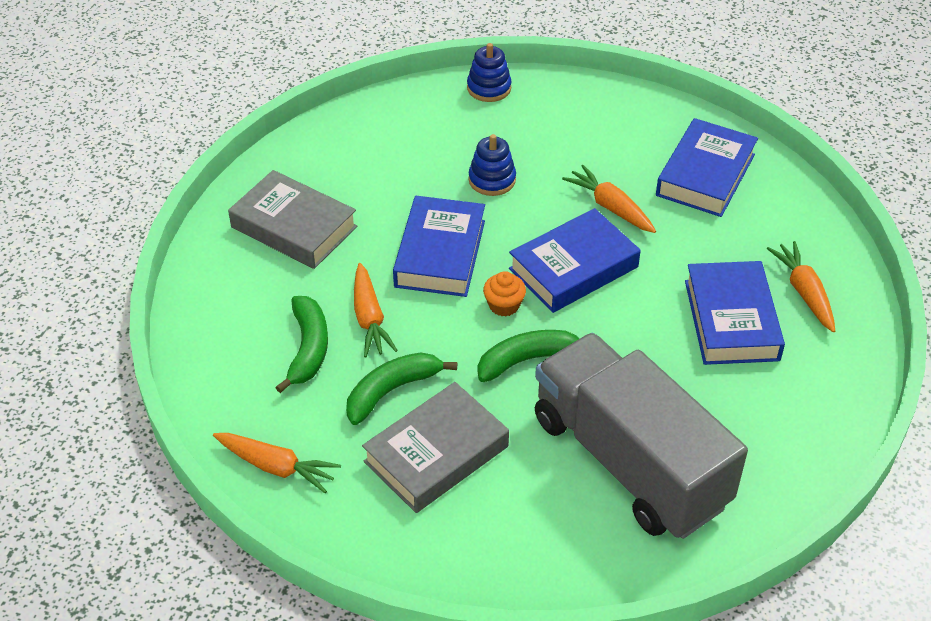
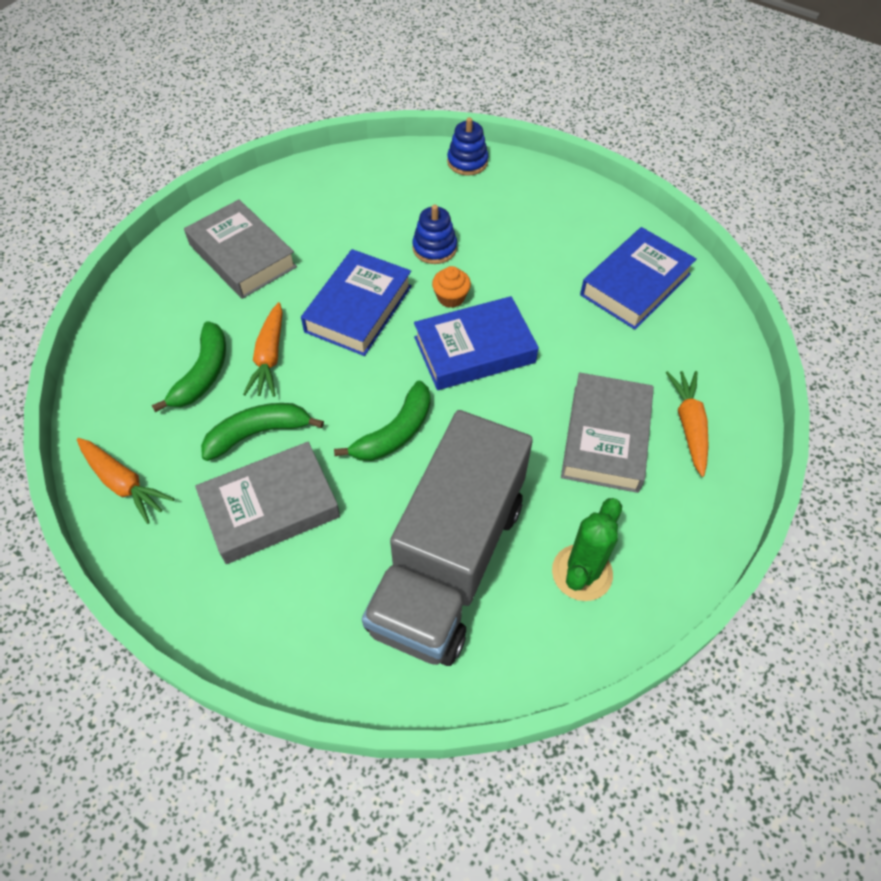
camera: 15 degrees right, 10 degrees up
green banana [478,330,579,382] -> green banana turned 135 degrees clockwise [334,380,431,461]
orange cupcake [483,271,526,316] -> orange cupcake moved to [432,266,471,308]
grey truck [535,333,748,539] -> grey truck turned 135 degrees counterclockwise [362,410,533,666]
orange carrot [562,165,656,233] -> none
blue book [685,261,785,365] -> grey book [561,372,654,493]
none -> green cactus [552,498,622,601]

